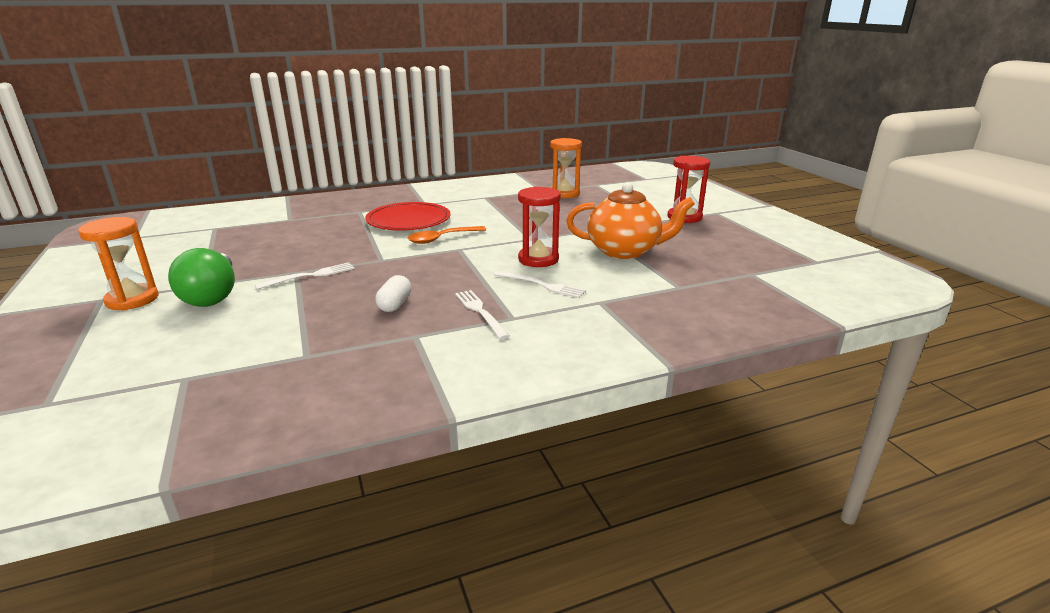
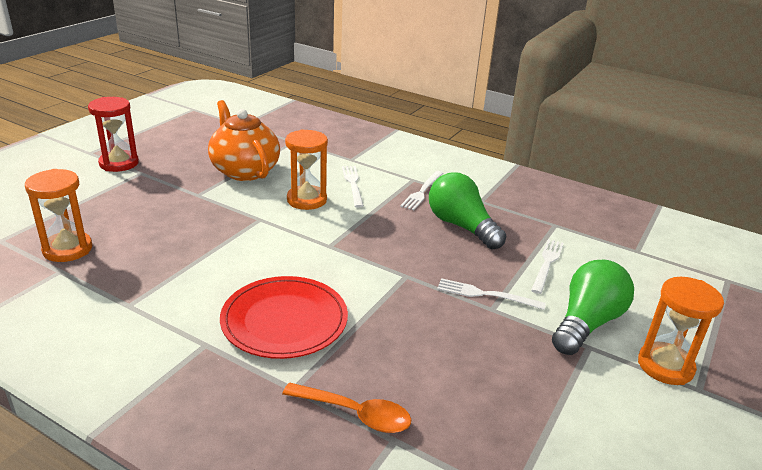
camera: 130 degrees left, 5 degrees up
white capsule [375,275,412,312] -> green light bulb [429,172,506,250]
orange spoon [408,226,486,244] -> orange spoon moved to [282,382,412,433]
red hourglass [518,187,561,267] -> orange hourglass [285,129,328,210]
none -> white fork [531,239,564,294]

